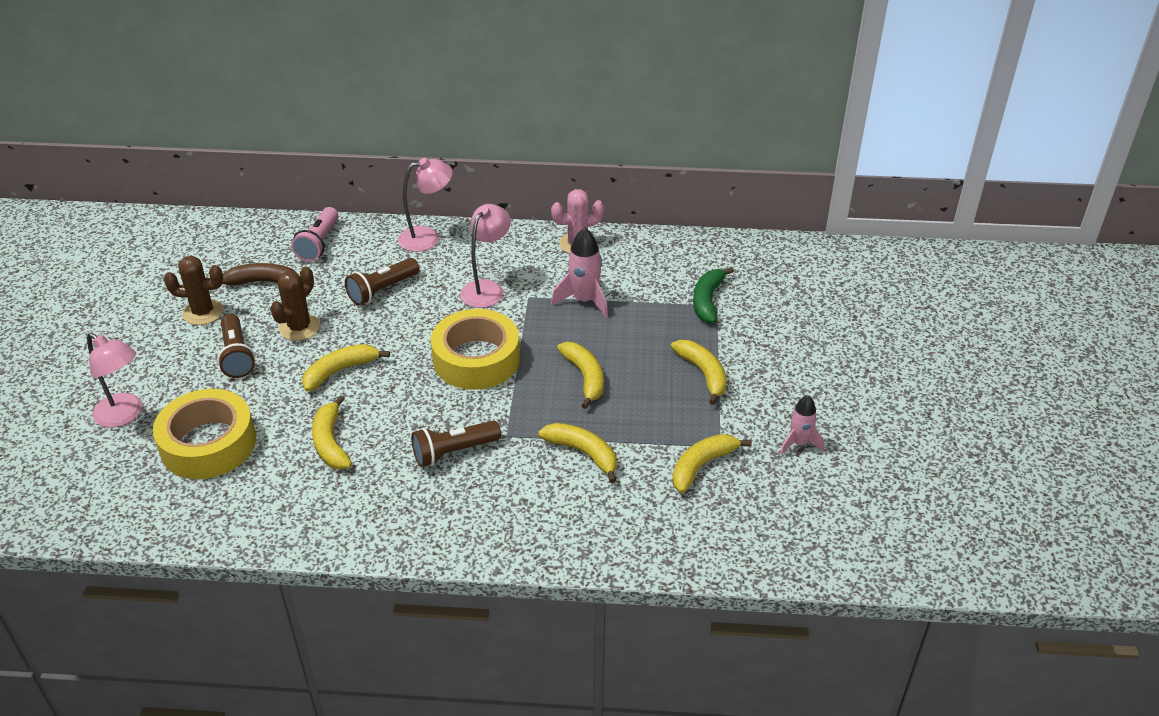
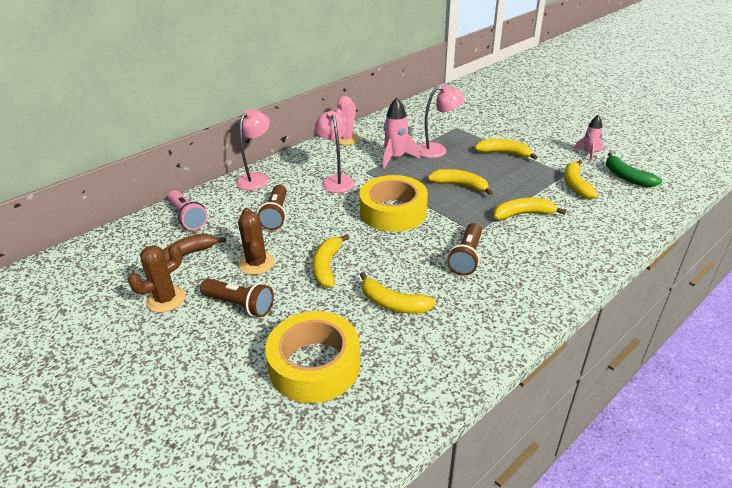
camera: 45 degrees left, 5 degrees down
pink lamp [87,332,142,428] -> pink lamp moved to [419,84,465,158]
green banana [693,267,734,323] -> green banana moved to [606,152,662,187]

